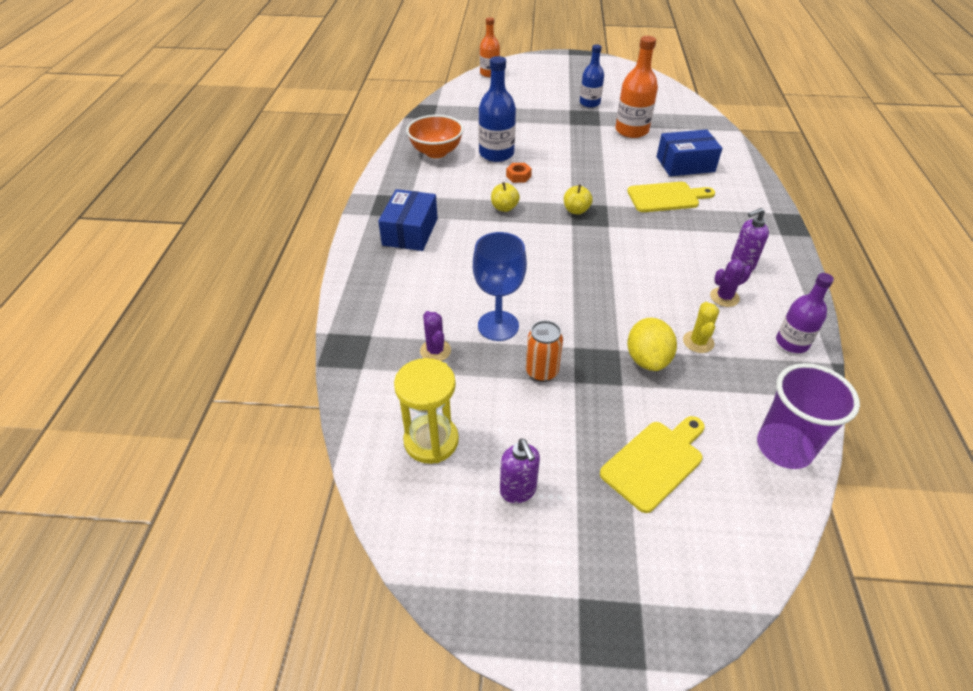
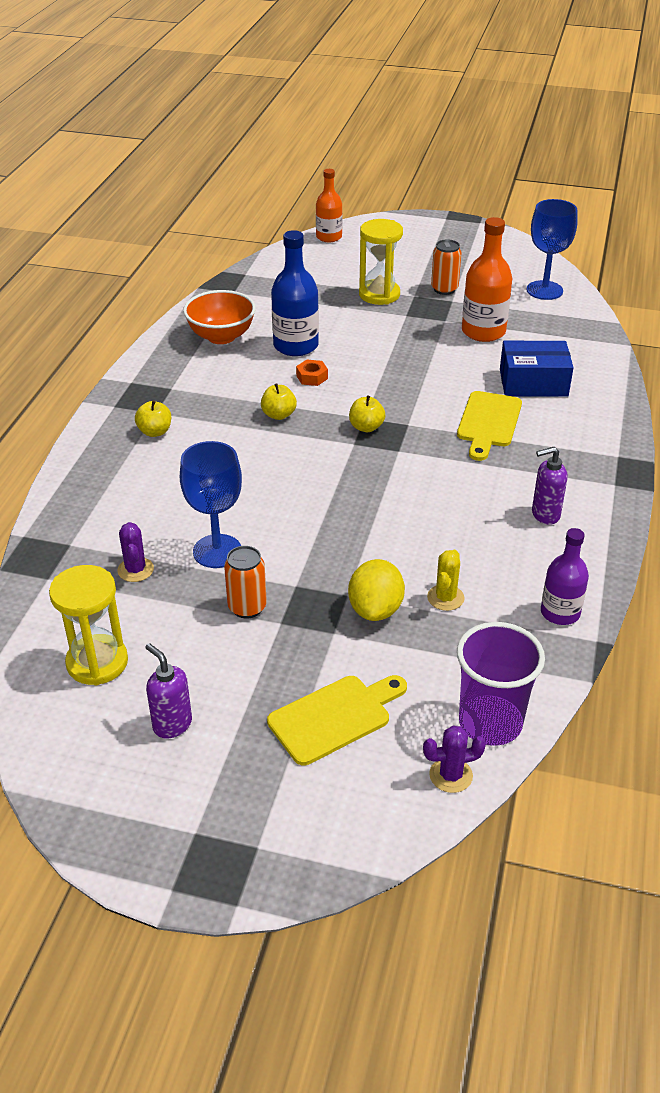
camera: 10 degrees right, 5 degrees down
blue box [378,189,438,251] -> yellow apple [135,400,171,437]
purple soap dispenser [500,438,540,503] -> purple soap dispenser turned 150 degrees clockwise [146,643,192,739]
blue bottle [580,44,604,107] -> orange can [431,239,461,295]
yellow cutting board [627,182,715,212] -> yellow cutting board turned 105 degrees clockwise [457,391,522,461]
purple cactus [710,259,752,307] -> purple cactus moved to [423,725,486,793]
none -> yellow hourglass [359,219,403,305]
none -> blue goblet [526,199,577,300]

